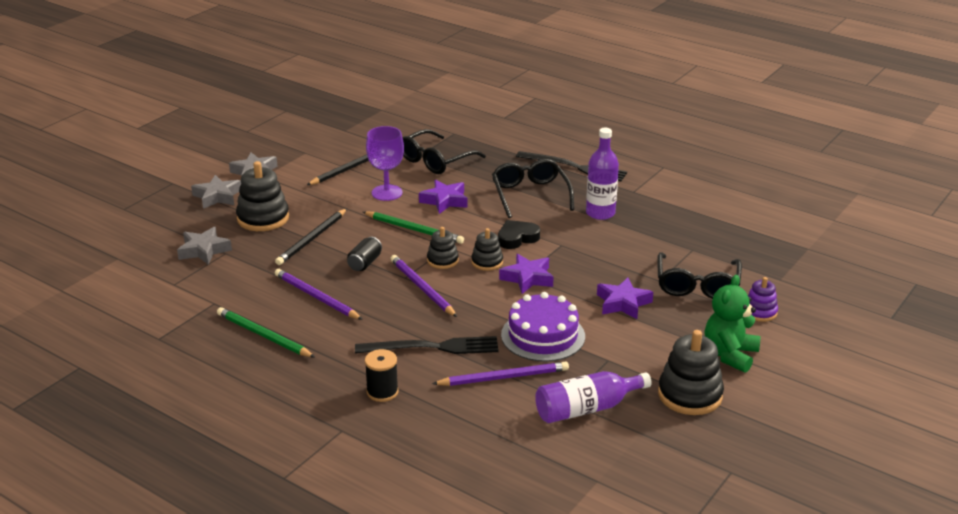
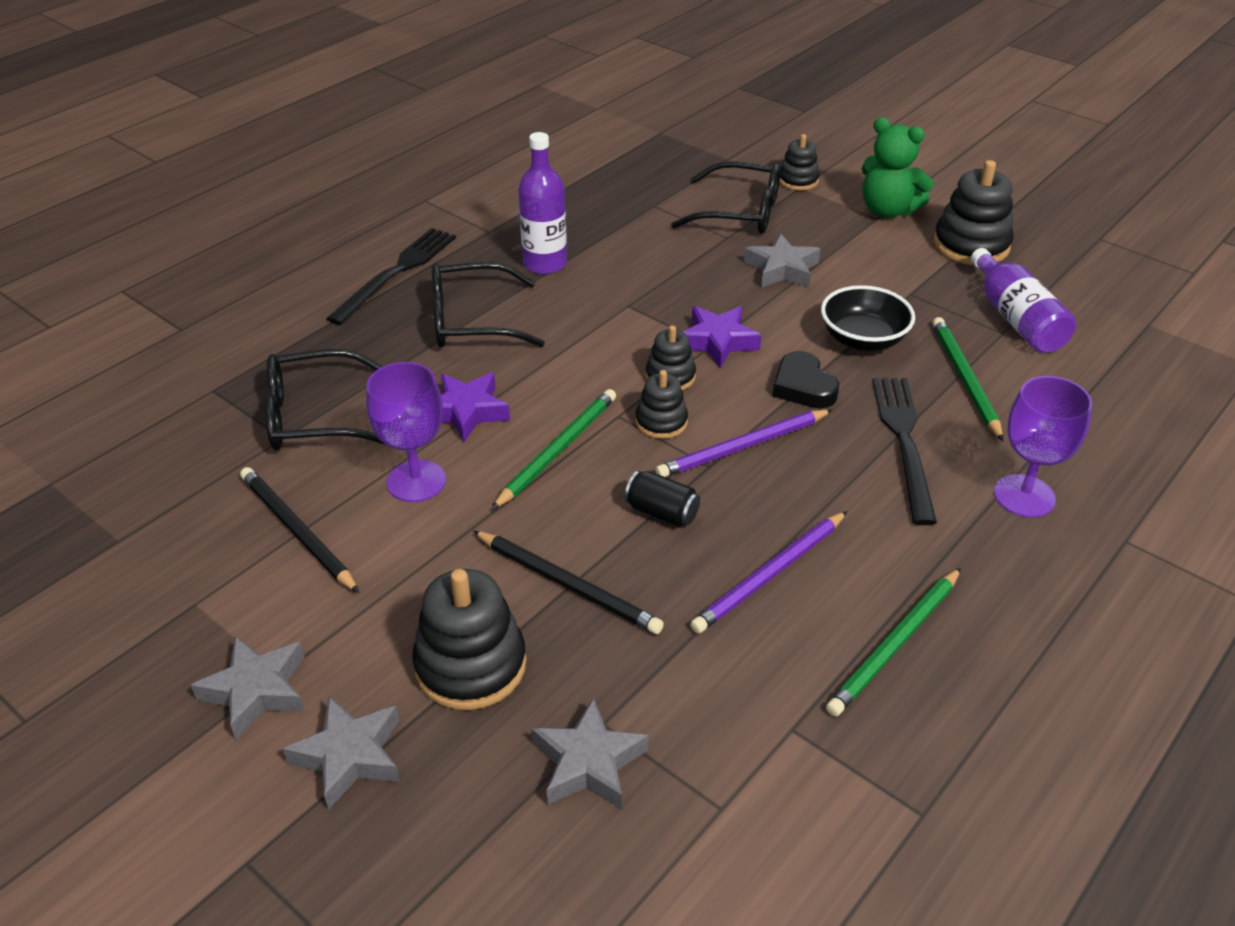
camera: 85 degrees left, 10 degrees up
black spool [365,349,398,402] -> purple goblet [994,376,1092,518]
black glasses [402,129,486,174] -> black glasses turned 120 degrees clockwise [265,349,386,450]
purple pencil [432,362,569,386] -> green pencil [933,317,1003,441]
black heart [498,220,540,249] -> black heart moved to [772,351,839,408]
purple cake [501,292,585,362] -> black bowl [821,285,915,351]
purple star [597,277,653,319] -> grey star [744,234,821,288]
purple stacking toy [748,277,778,322] -> black stacking toy [780,134,820,190]

